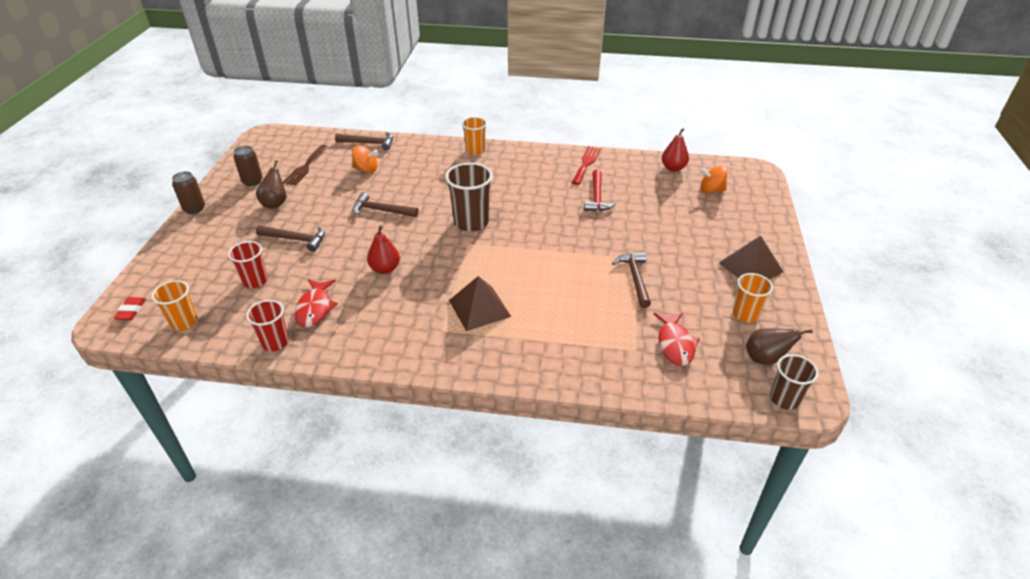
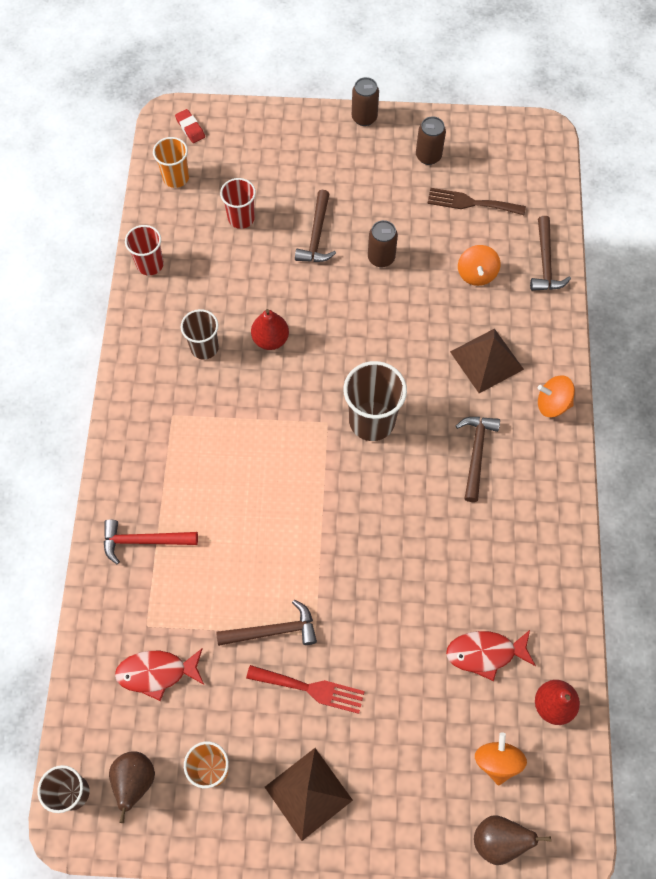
camera: 85 degrees right, 25 degrees up
red eraser [113,297,146,320] -> red eraser turned 60 degrees clockwise [175,109,205,143]
brown pear [256,160,287,208] -> brown pear moved to [474,815,551,865]
red fish [294,279,338,328] -> red fish moved to [446,630,536,681]
brown hammer [353,192,418,217] -> brown hammer moved to [456,417,500,502]
brown pyramid [449,276,511,331] -> brown pyramid moved to [450,328,524,393]
orange cup [462,117,487,155] -> orange spinning top [538,375,575,417]
red fork [571,146,601,185] -> red fork moved to [246,665,365,714]
red hammer [584,170,616,211] -> red hammer moved to [104,519,198,564]
none -> brown cup [181,309,219,360]
none -> brown can [368,220,398,268]

